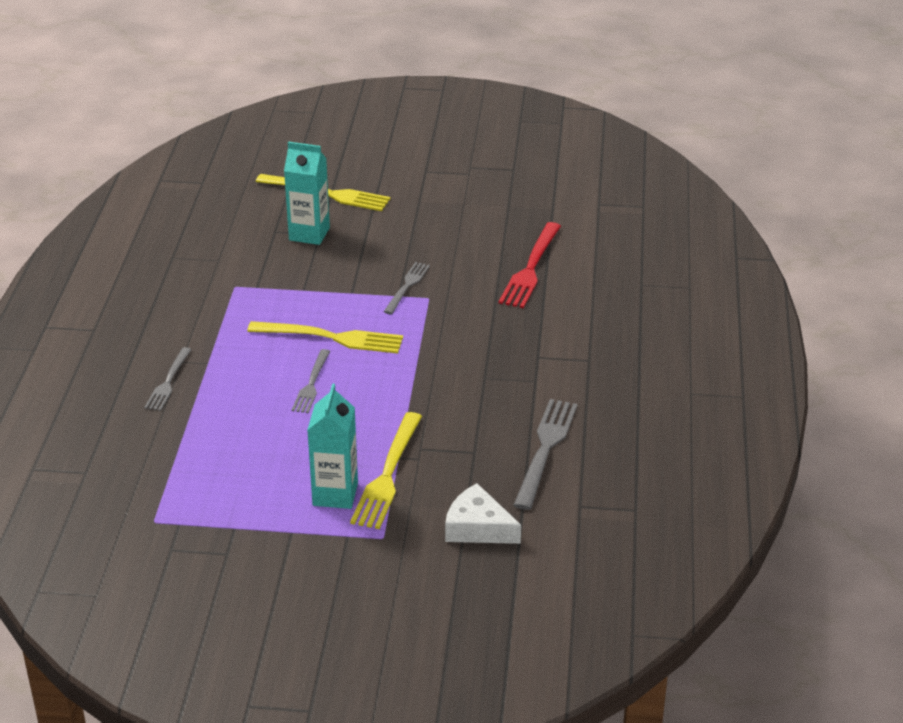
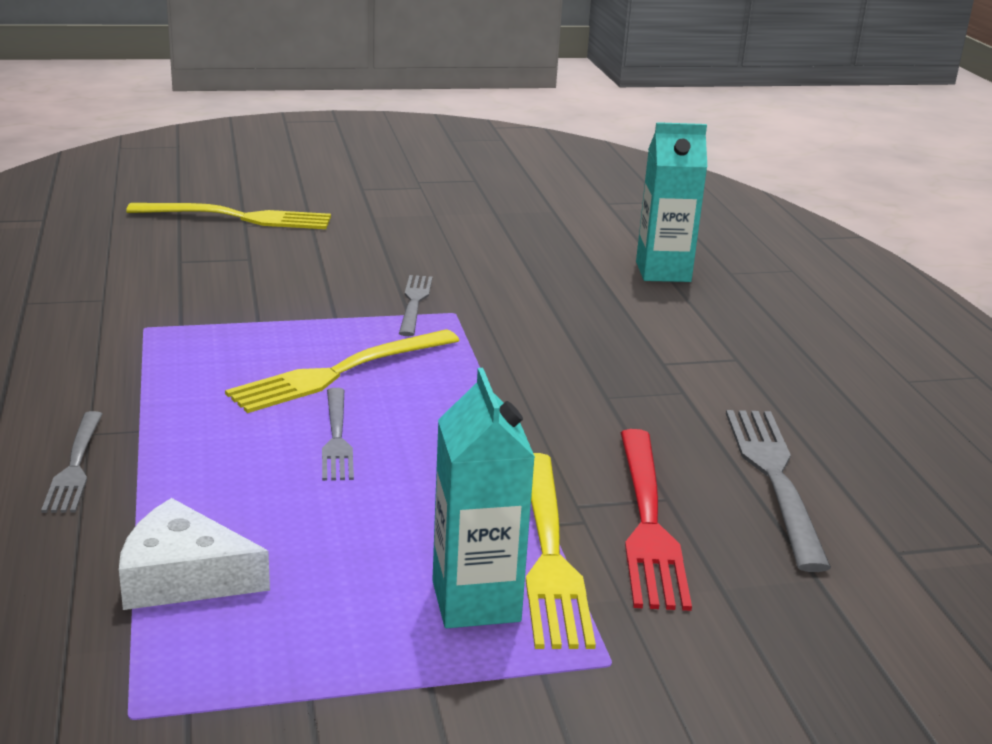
camera: 20 degrees left, 10 degrees down
yellow fork [247,321,403,354] -> yellow fork turned 150 degrees clockwise [225,329,460,413]
turquoise carton [284,142,330,245] -> turquoise carton moved to [636,122,707,282]
white cheese [445,483,521,544] -> white cheese moved to [119,498,270,610]
red fork [499,222,561,308] -> red fork moved to [621,429,692,611]

